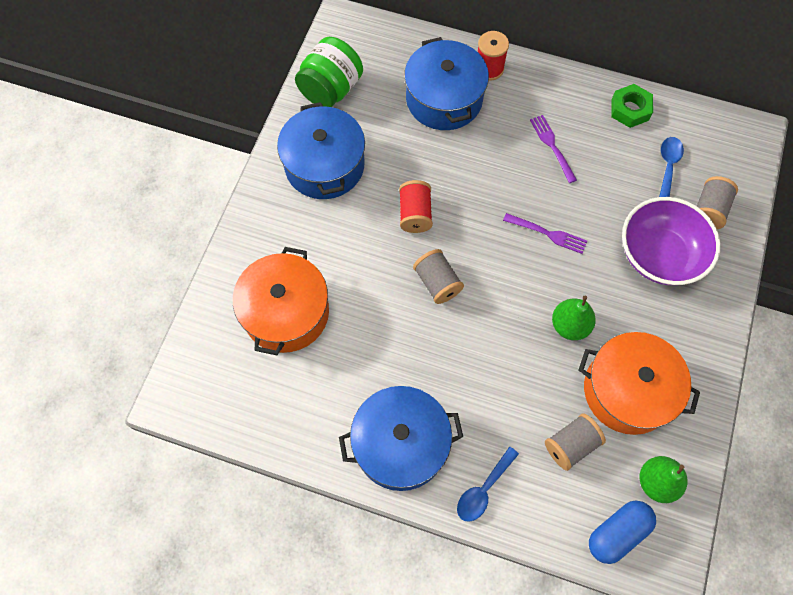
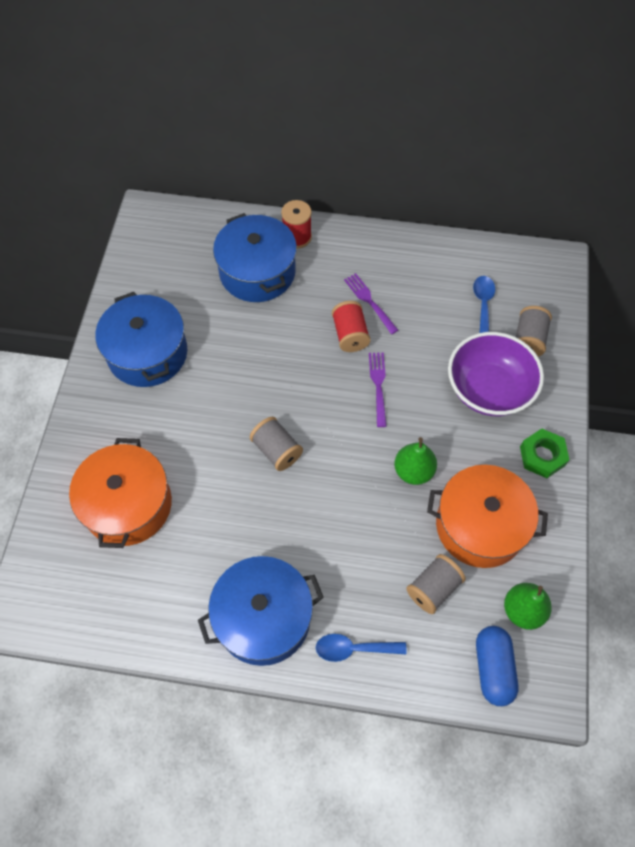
camera: 10 degrees left, 5 degrees down
green jar [295,37,363,107] -> none
red spool [399,180,433,233] -> red spool moved to [332,301,371,352]
blue spoon [457,446,519,522] -> blue spoon turned 60 degrees clockwise [316,634,407,662]
purple fork [503,213,587,254] -> purple fork turned 105 degrees counterclockwise [369,352,387,427]
blue capsule [589,501,656,564] -> blue capsule turned 45 degrees counterclockwise [476,626,519,706]
green nut [611,84,653,128] -> green nut moved to [520,429,569,478]

